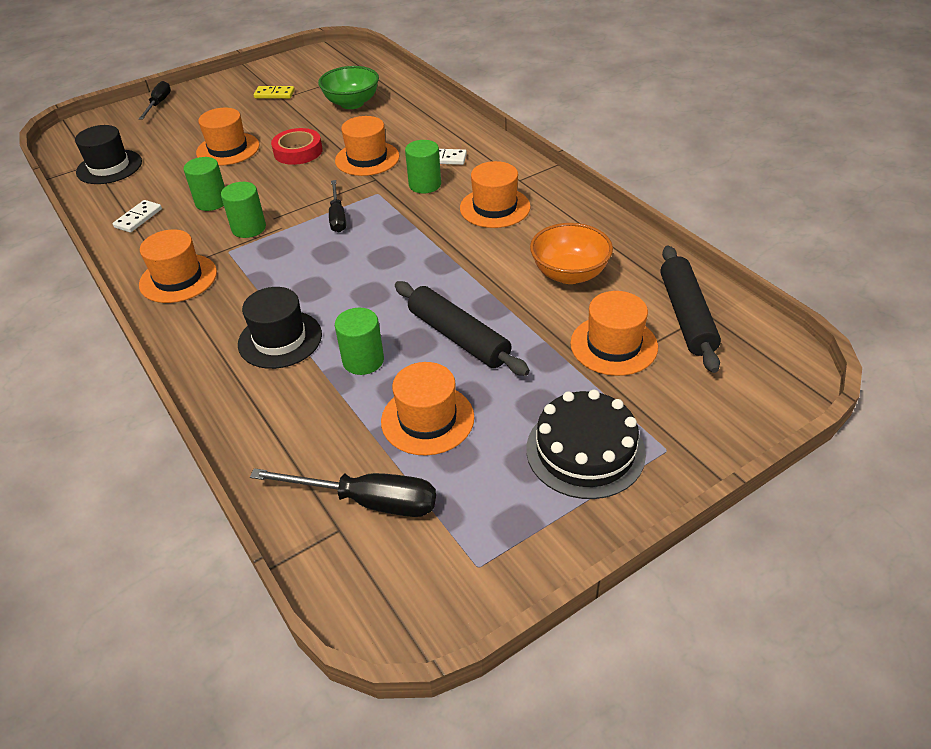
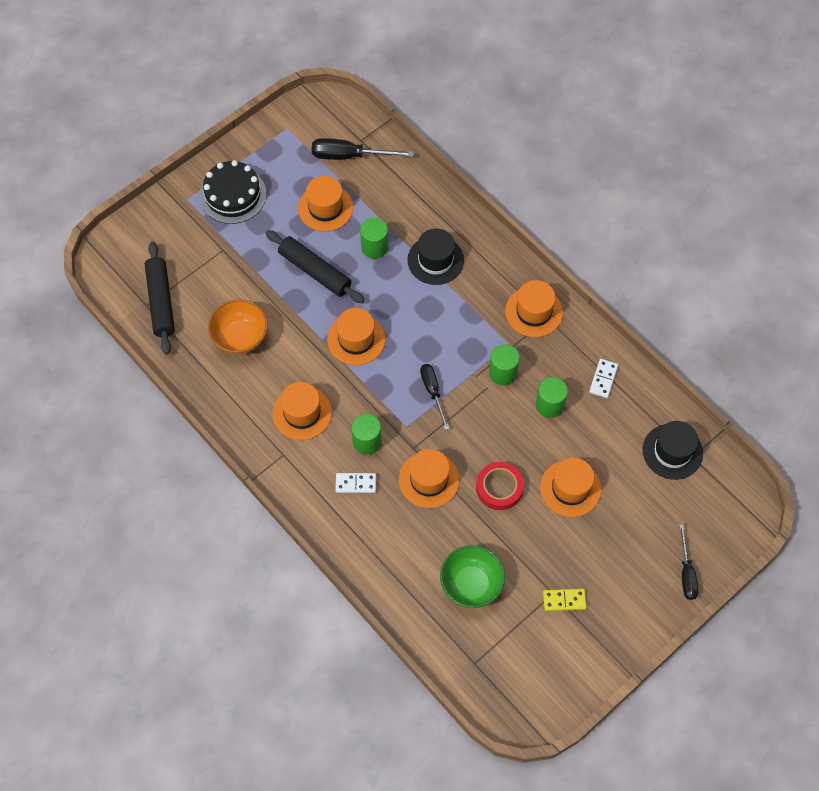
camera: 170 degrees right, 20 degrees up
orange hat [570,291,658,376] -> orange hat moved to [327,308,385,365]

